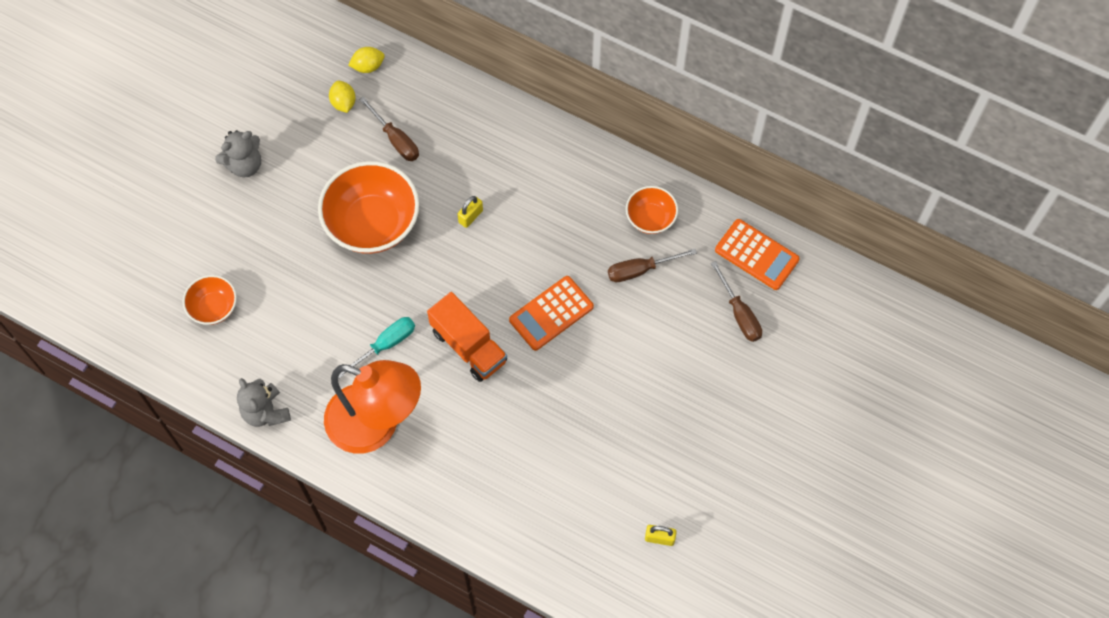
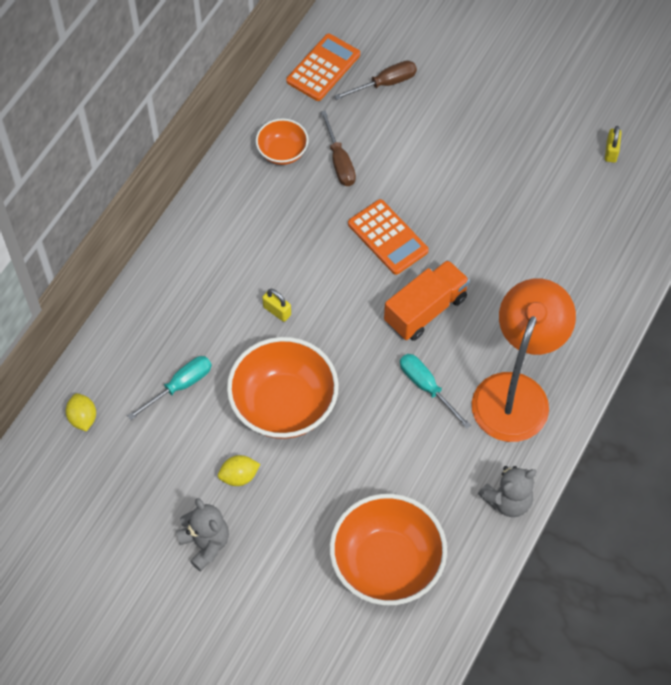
camera: 90 degrees left, 5 degrees down
orange bowl [183,275,237,325] -> orange bowl [330,494,447,605], size x1.90
yellow lemon [329,81,356,113] -> yellow lemon moved to [218,455,260,486]
brown screwdriver [359,96,419,161] -> turquoise screwdriver [127,356,212,420]

